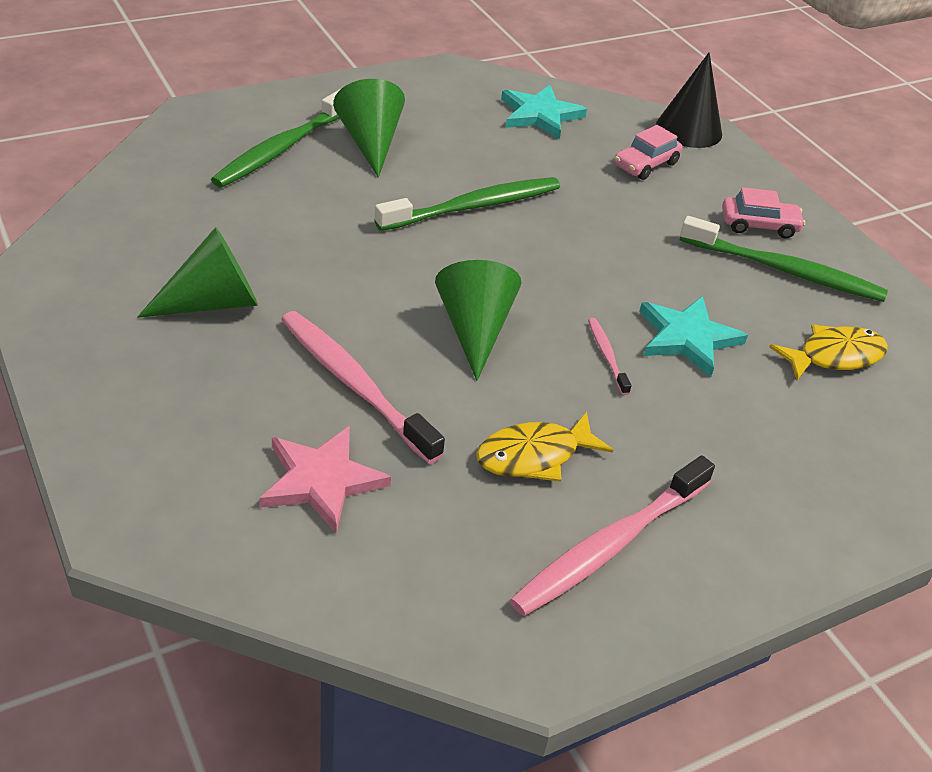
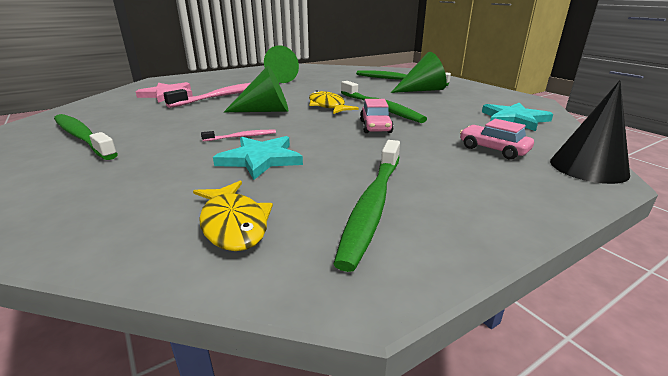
camera: 90 degrees right, 15 degrees down
yellow fish [476,412,613,482] -> yellow fish moved to [309,90,359,114]
pink toothbrush [510,455,715,616] -> green toothbrush [54,114,118,160]
pink car [722,187,805,239] -> pink car moved to [360,99,394,133]

